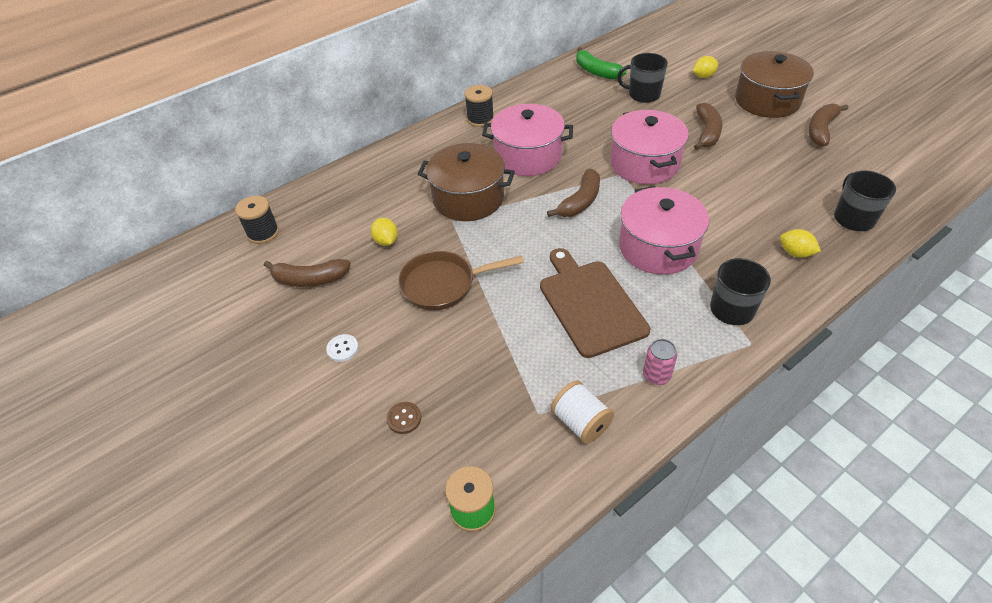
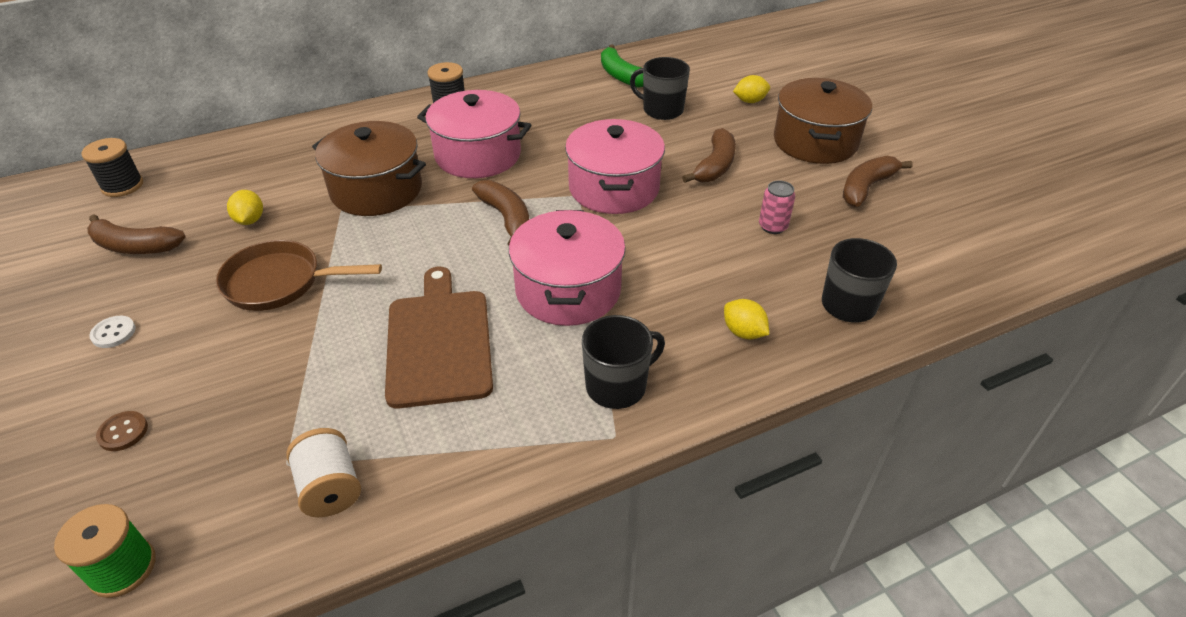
camera: 10 degrees right, 5 degrees down
brown banana [547,169,600,217] -> brown banana turned 75 degrees counterclockwise [472,180,529,245]
pink can [643,339,678,385] -> pink can moved to [759,180,795,234]

